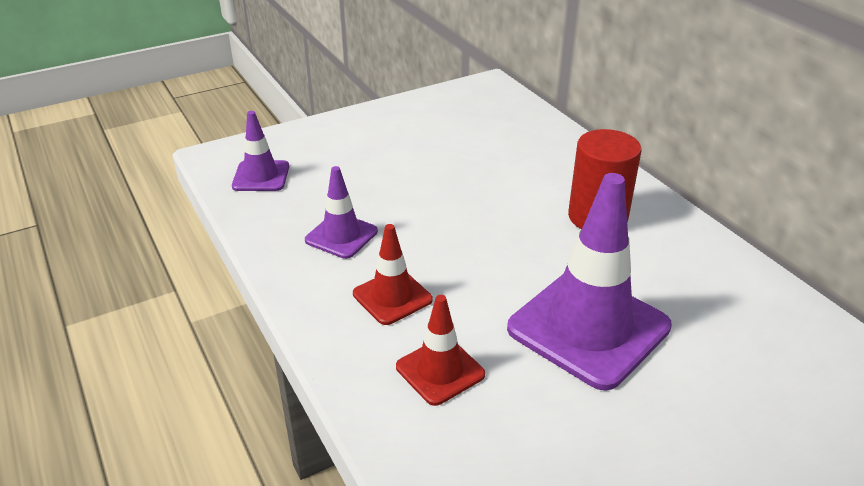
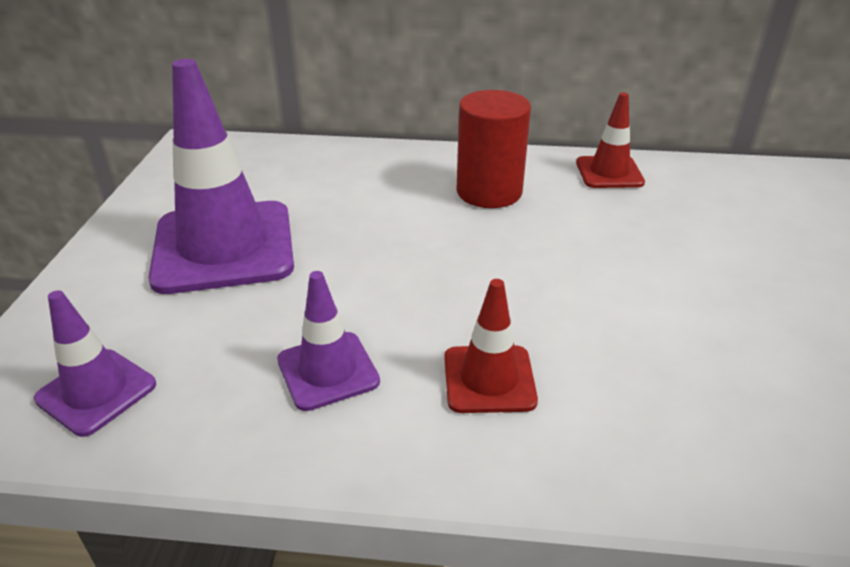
camera: 55 degrees left, 0 degrees up
red traffic cone [396,295,485,406] -> red traffic cone moved to [576,93,645,188]
purple traffic cone [507,173,672,390] -> purple traffic cone moved to [148,59,294,294]

